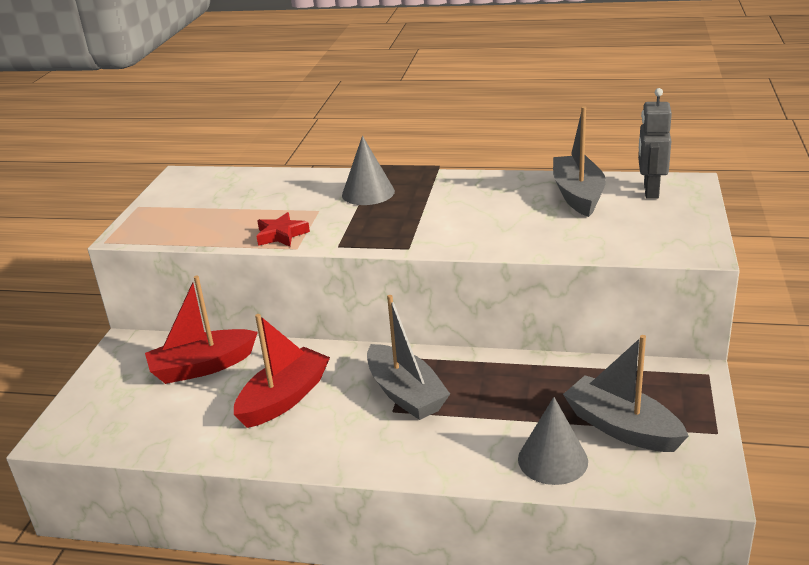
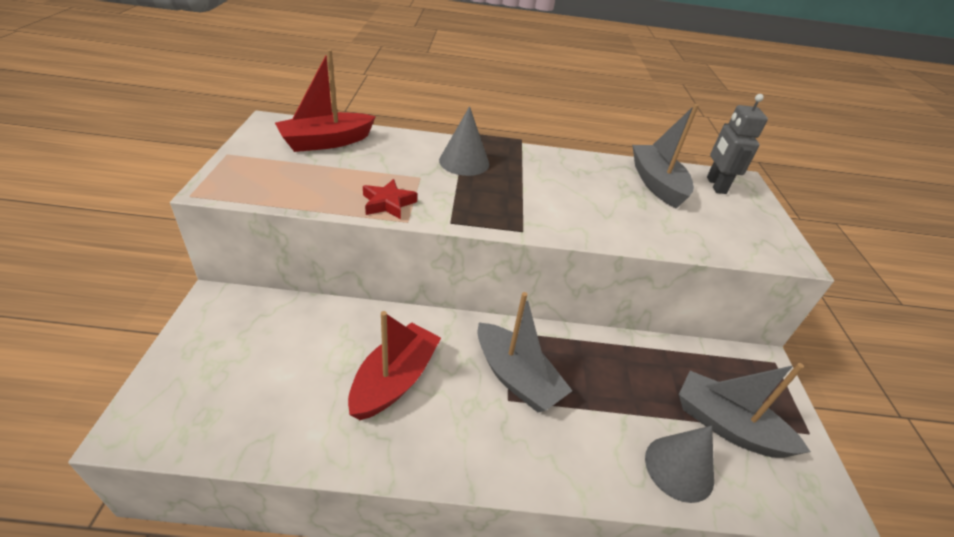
camera: 15 degrees left, 10 degrees up
red boat [145,276,258,384] -> red boat moved to [275,49,376,152]

